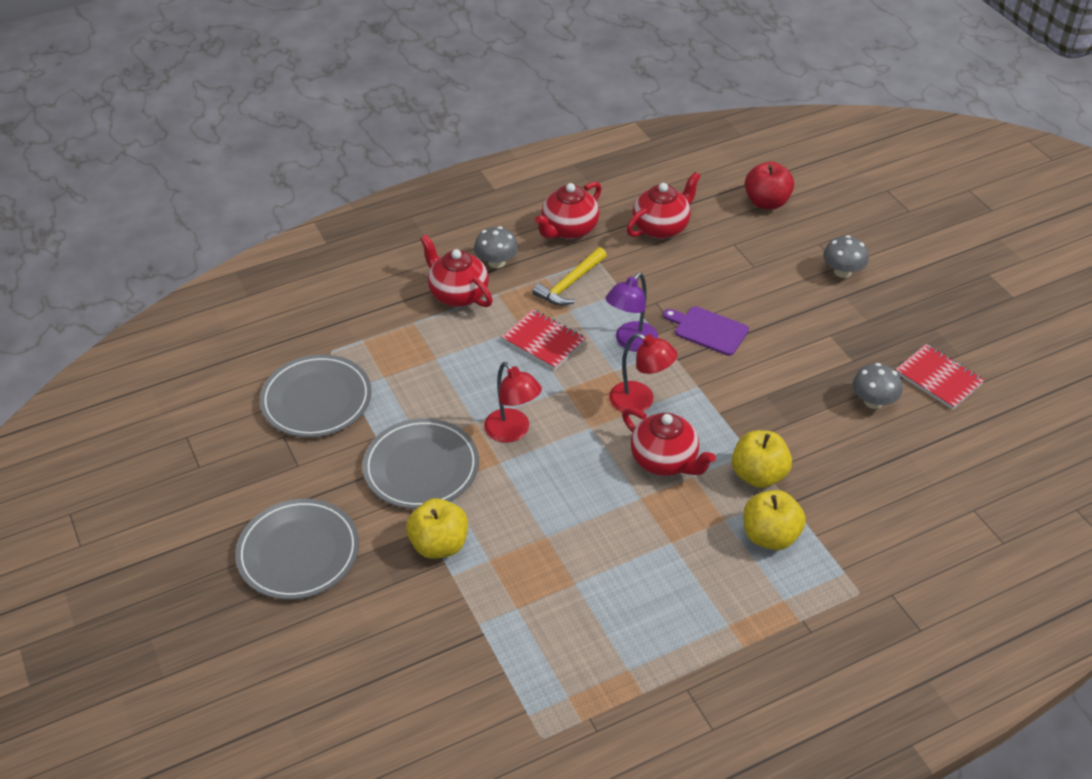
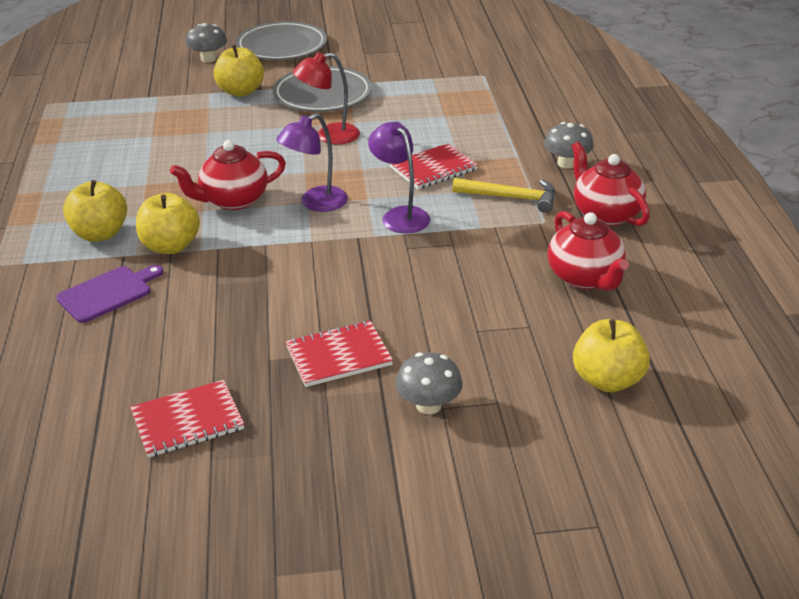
camera: 110 degrees right, 10 degrees down
grey plate [259,354,372,438] -> none
red teapot [420,235,493,307] -> none
yellow hammer [532,247,607,306] -> yellow hammer turned 135 degrees clockwise [452,178,555,213]
red lamp [609,333,677,412] -> purple lamp [276,113,348,212]
purple cutting board [663,306,749,356] -> purple cutting board moved to [56,265,163,323]
red apple [745,162,794,210] -> yellow apple [573,319,650,392]
grey mushroom [852,363,902,409] -> grey mushroom moved to [186,23,227,63]
none -> red notebook [286,321,393,387]

